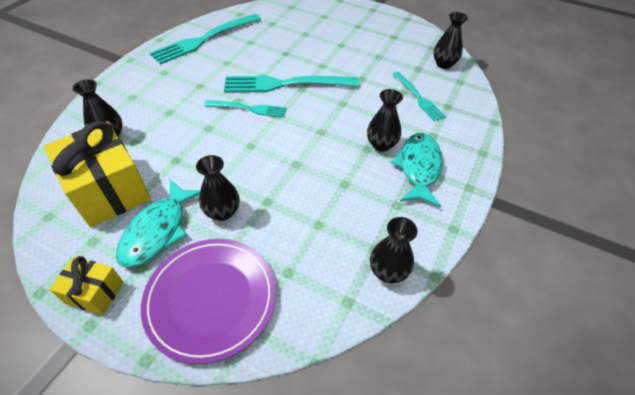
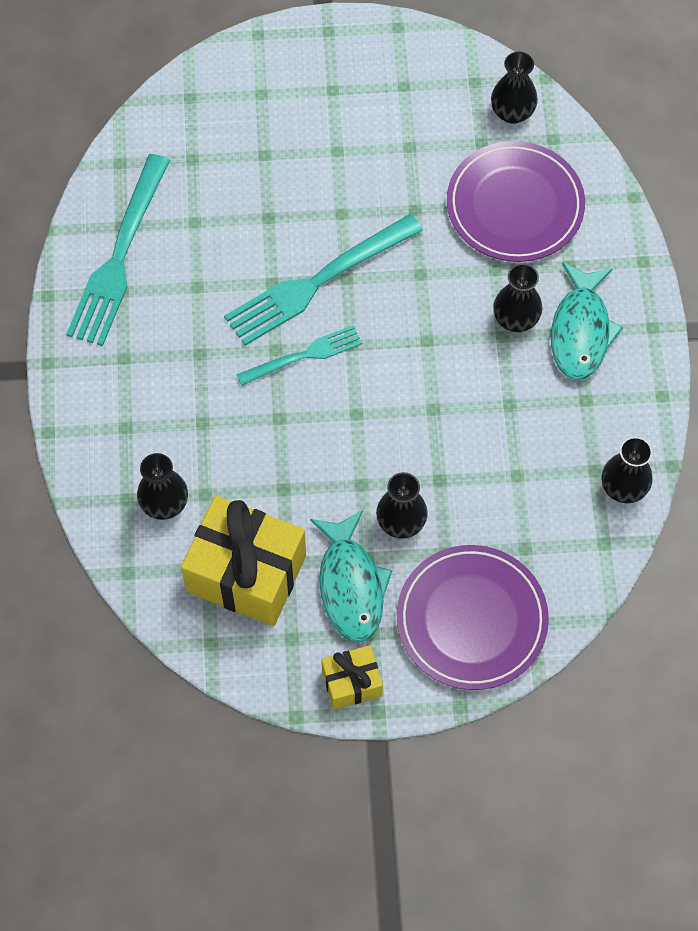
camera: 30 degrees left, 15 degrees up
turquoise fish [391,133,443,207] -> turquoise fish turned 150 degrees counterclockwise [551,262,623,380]
turquoise fork [392,72,446,121] -> purple plate [447,141,585,262]

